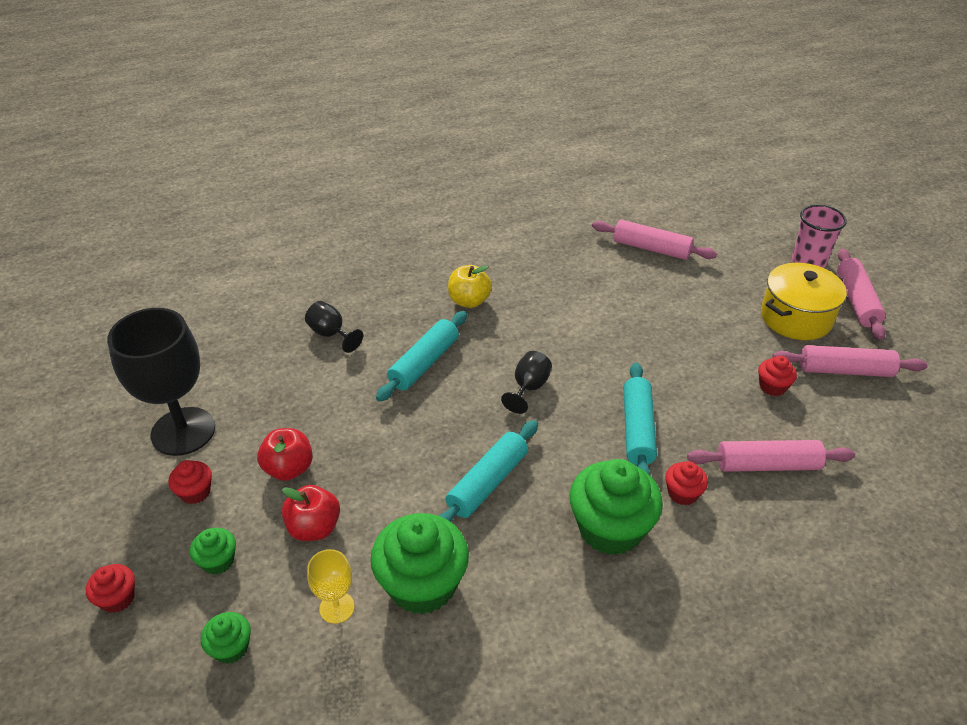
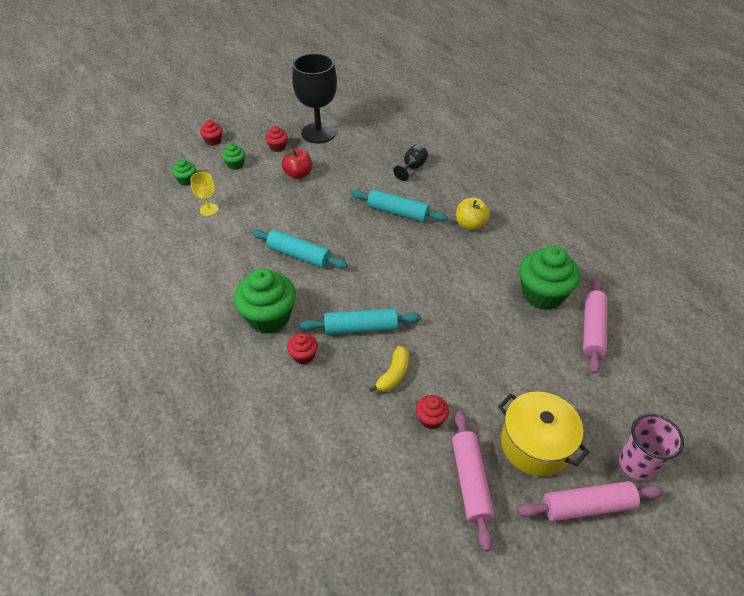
camera: 80 degrees right, 5 degrees up
red apple [282,485,340,541] -> none
green cupcake [370,513,469,615] -> green cupcake moved to [519,246,580,310]
black goblet [501,351,552,414] -> none
pink rolling pin [687,440,855,472] -> none
none -> yellow banana [369,346,409,392]

